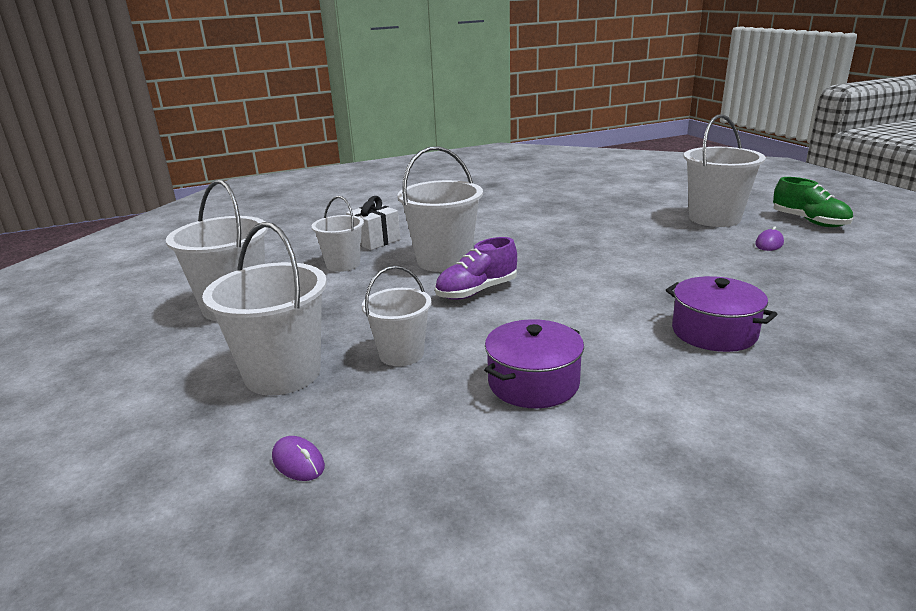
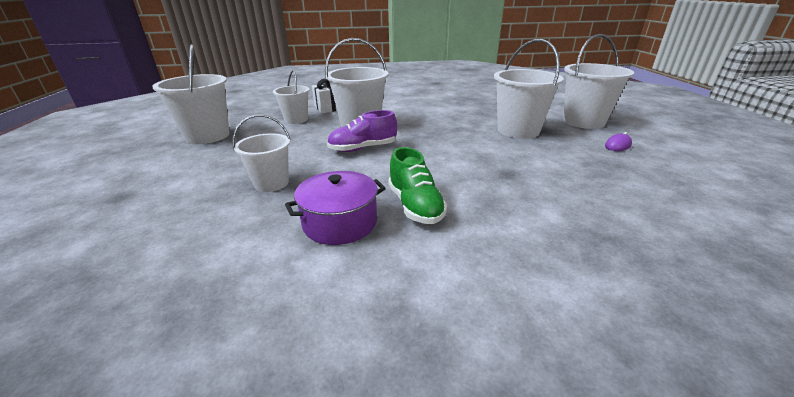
camera: 15 degrees right, 5 degrees up
white bucket [202,222,327,395] -> white bucket moved to [494,39,564,139]
purple mouse [272,436,325,481] -> none
purple pot [666,276,778,352] -> none
green shoe [773,177,853,227] -> green shoe moved to [388,147,447,224]

